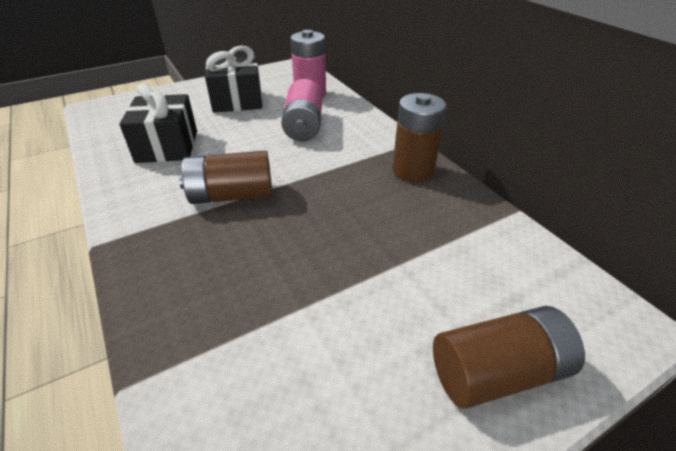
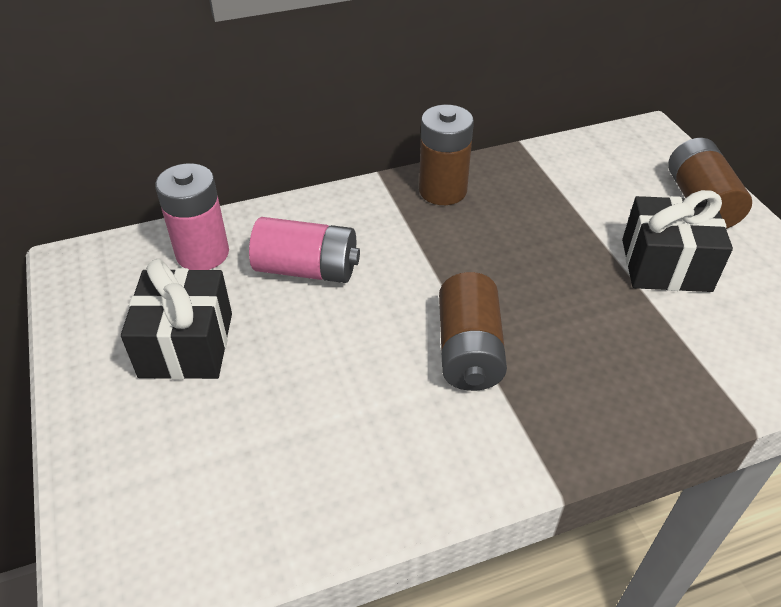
camera: 80 degrees left, 5 degrees up
black gift [119,83,197,163] -> black gift moved to [622,190,733,292]

